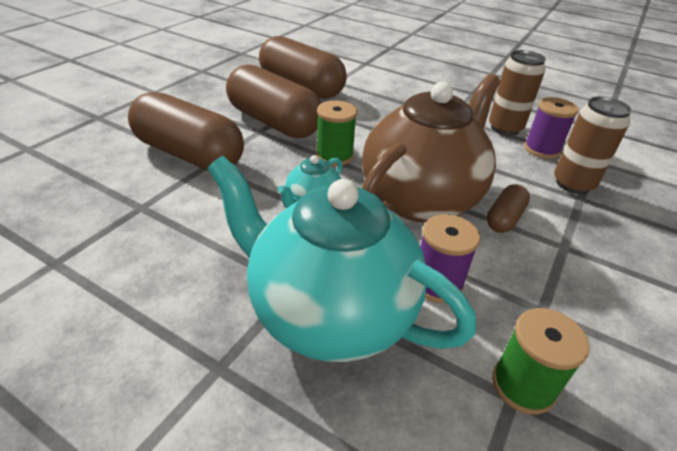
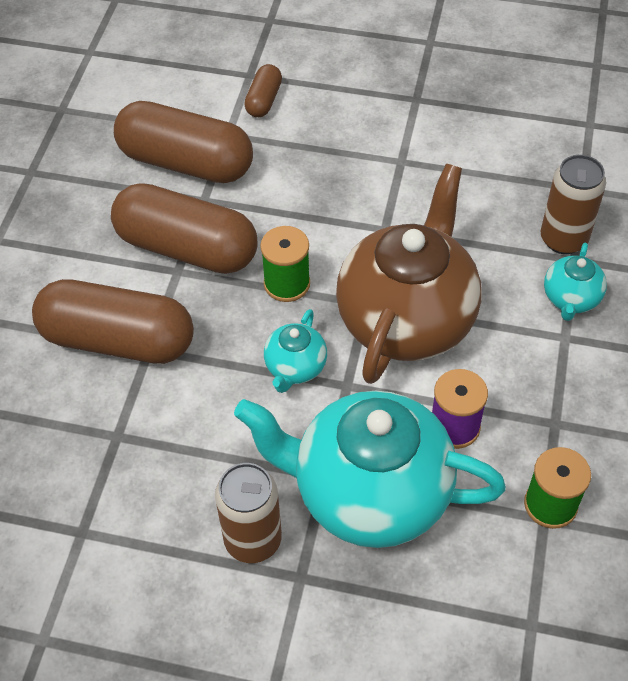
camera: 15 degrees left, 15 degrees up
brown capsule [487,184,530,233] -> brown capsule moved to [244,64,282,117]
brown can [489,50,546,136] -> brown can moved to [215,463,282,563]
purple spool [524,97,579,159] -> none
none -> turquoise teapot [544,243,607,321]

